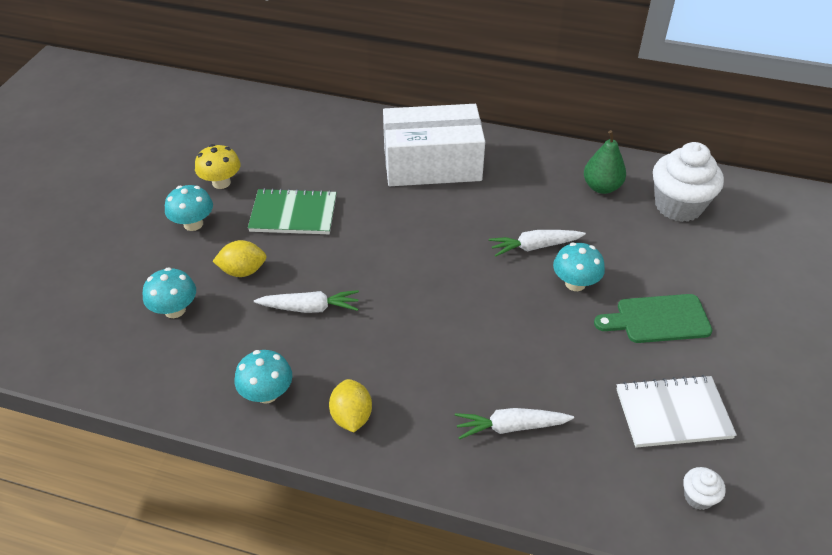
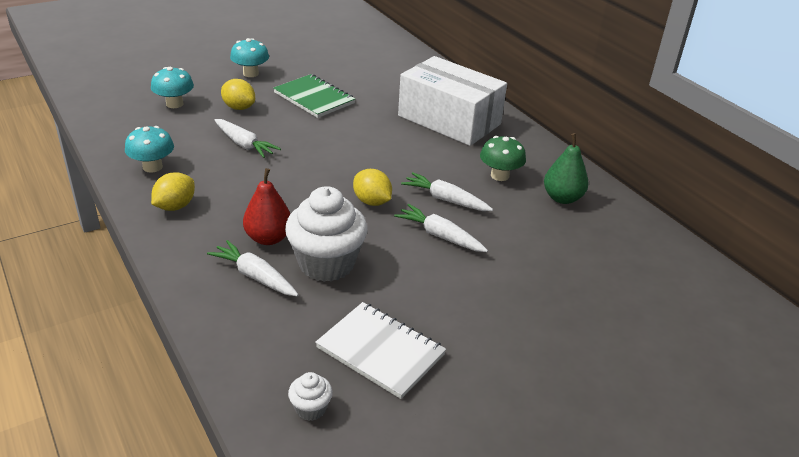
camera: 40 degrees right, 10 degrees down
yellow mushroom [195,144,241,189] -> none
turquoise mushroom [553,242,605,291] -> white carrot [394,204,488,252]
green cutting board [594,294,713,343] -> none
white cupcake [653,142,724,222] -> white cupcake moved to [285,186,367,282]
none -> red pear [243,168,290,245]
none -> yellow lemon [353,169,392,206]
none -> green mushroom [480,136,526,181]

